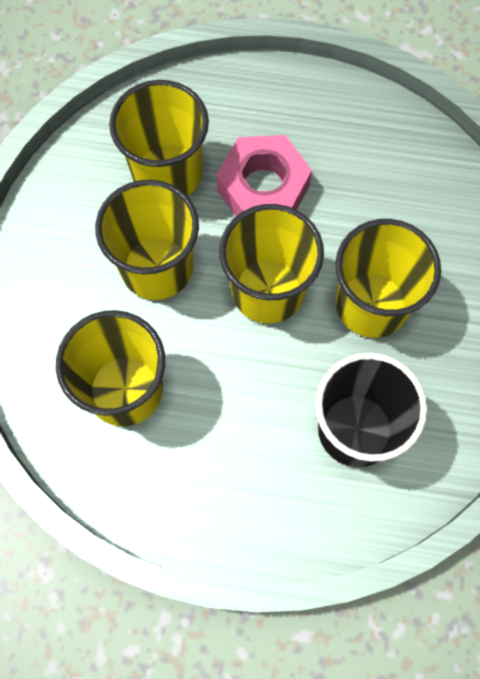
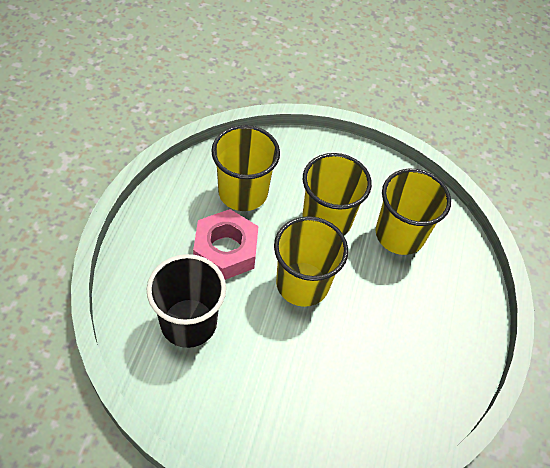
camera: 90 degrees right, 15 degrees down
pink nut [216,135,312,216] -> pink nut moved to [193,209,259,280]
yellow cup [336,219,441,338] -> none

